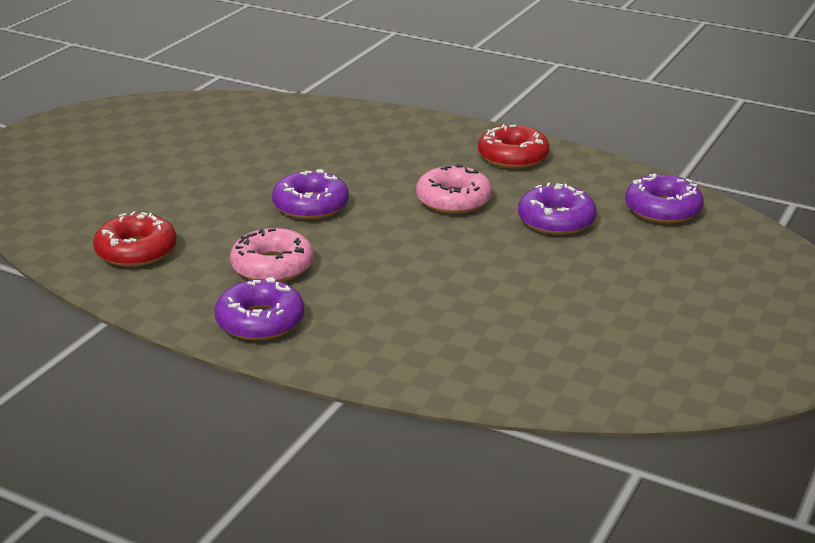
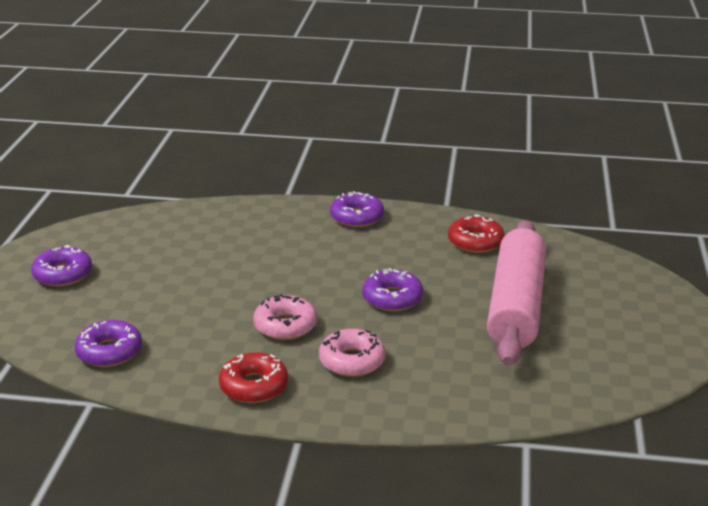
camera: 160 degrees right, 0 degrees up
pink donut [230,228,314,282] -> pink donut moved to [319,329,386,377]
purple donut [518,183,597,235] -> purple donut moved to [31,245,92,287]
none -> pink rolling pin [487,220,546,366]

